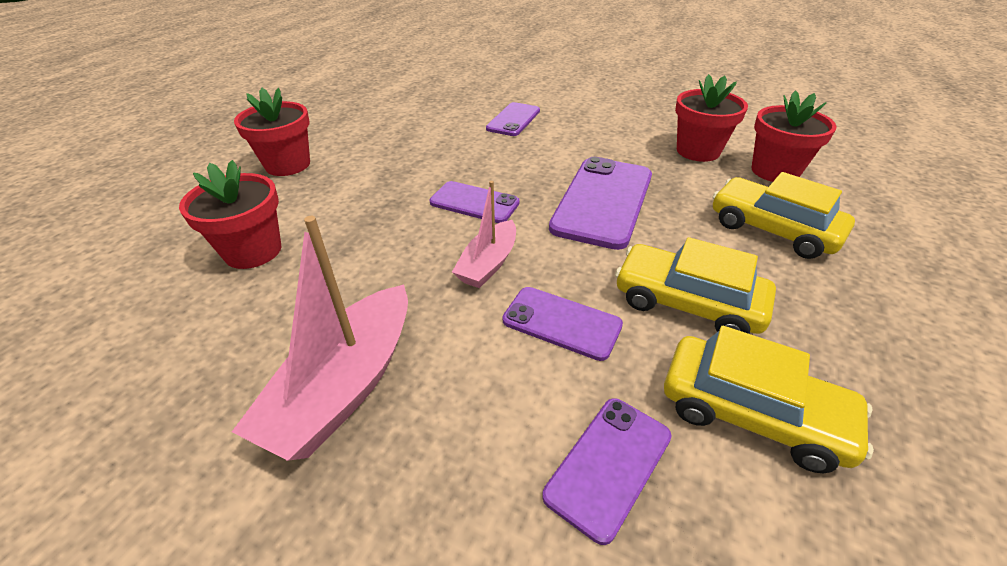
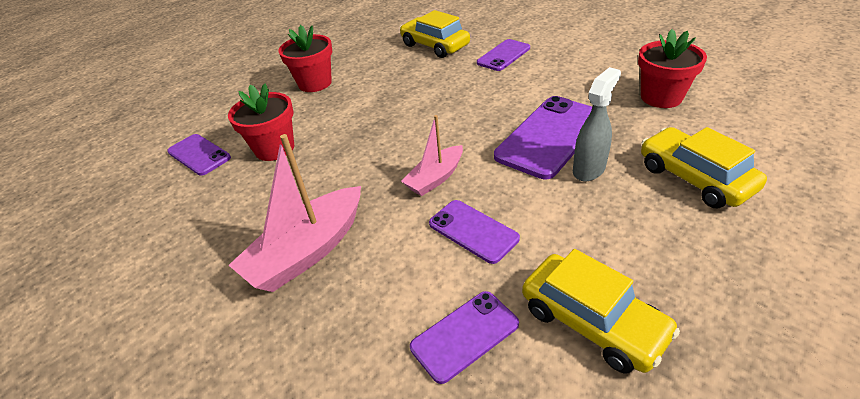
camera: 20 degrees right, 0 degrees up
purple phone [429,181,520,223] -> purple phone moved to [167,134,231,176]
yellow car [615,237,776,334] -> yellow car moved to [400,10,470,58]
red flower pot [752,90,837,182] -> none
none -> grey spray bottle [573,67,621,181]

